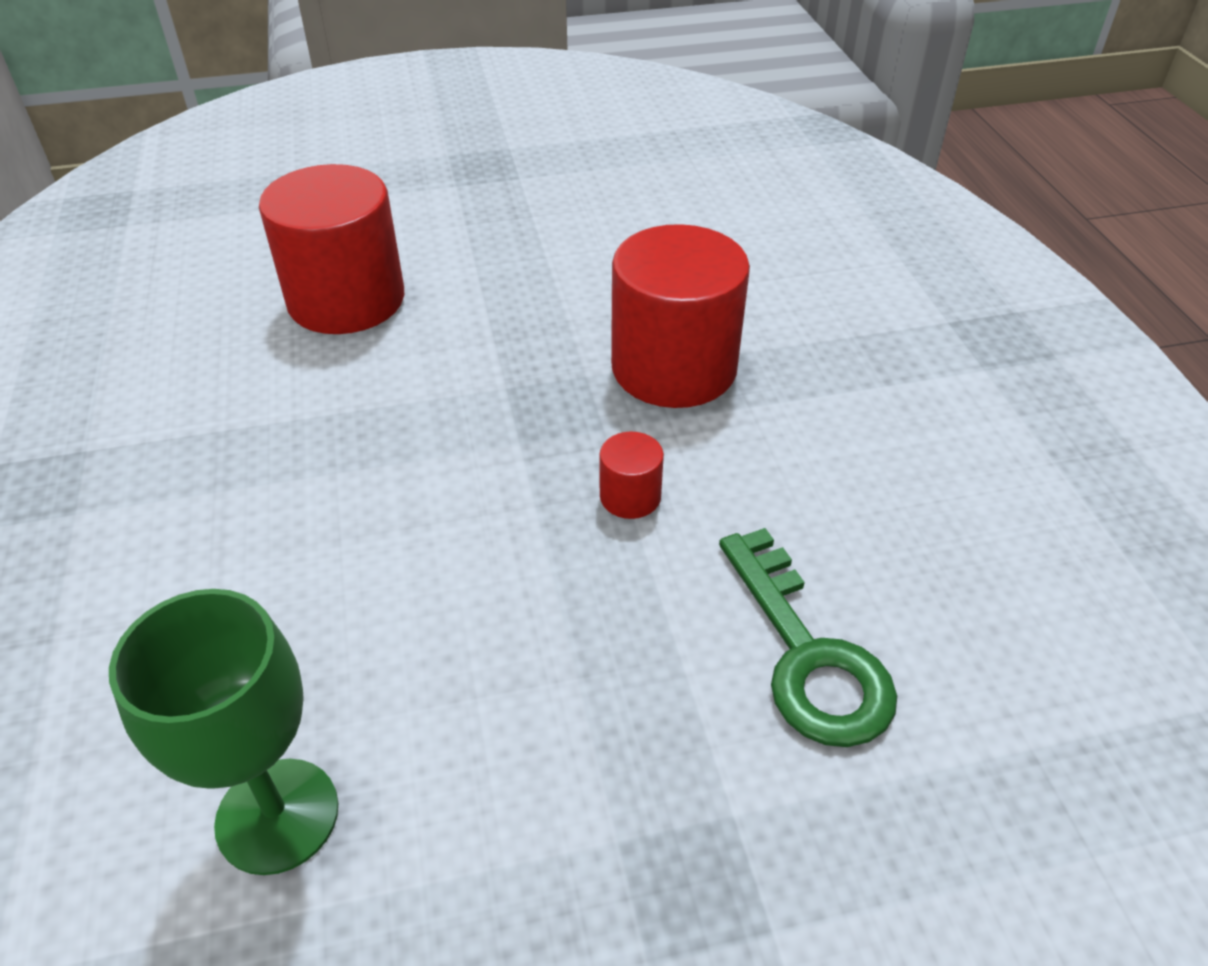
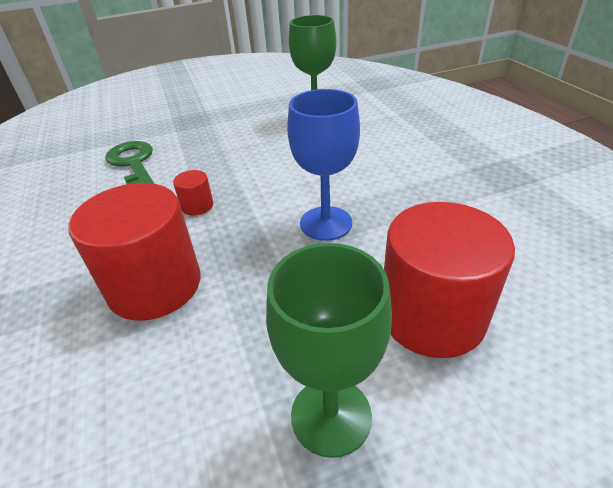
camera: 175 degrees right, 5 degrees down
none -> green goblet [266,243,392,458]
none -> blue goblet [287,89,360,241]

